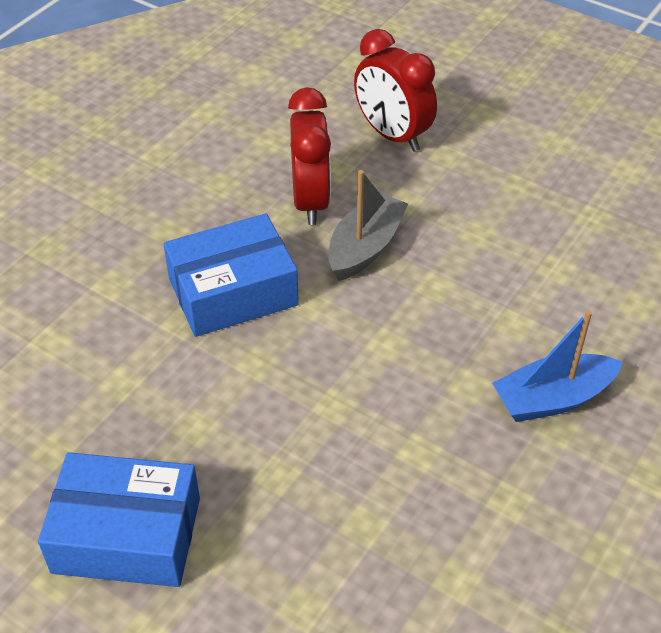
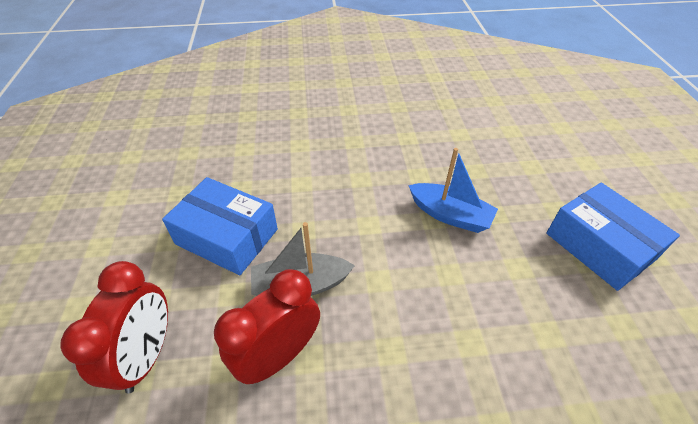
camera: 130 degrees left, 0 degrees up
blue box [163,213,299,337] -> blue box moved to [162,177,278,275]
blue boat [492,310,623,422] -> blue boat moved to [408,148,498,233]

